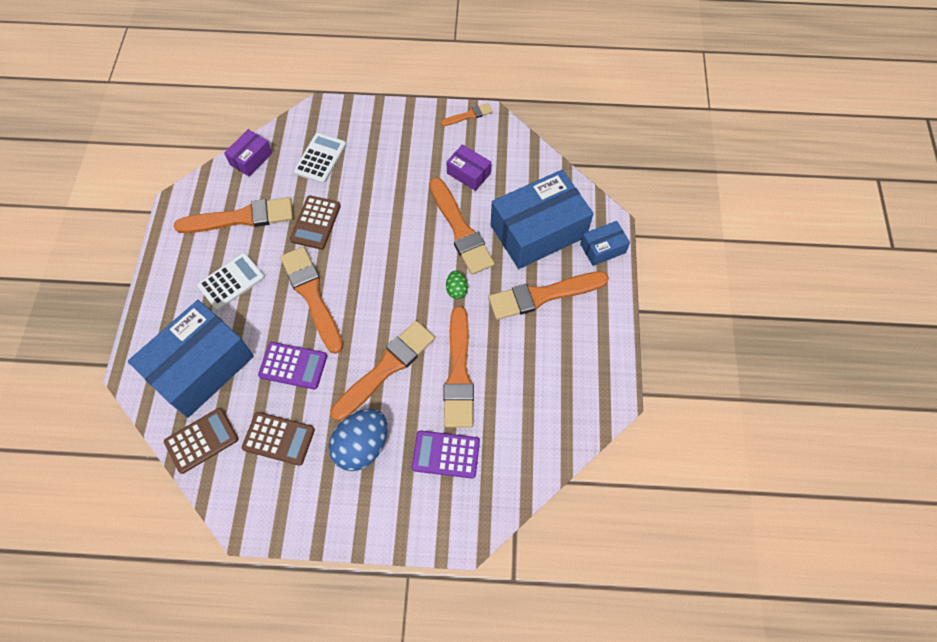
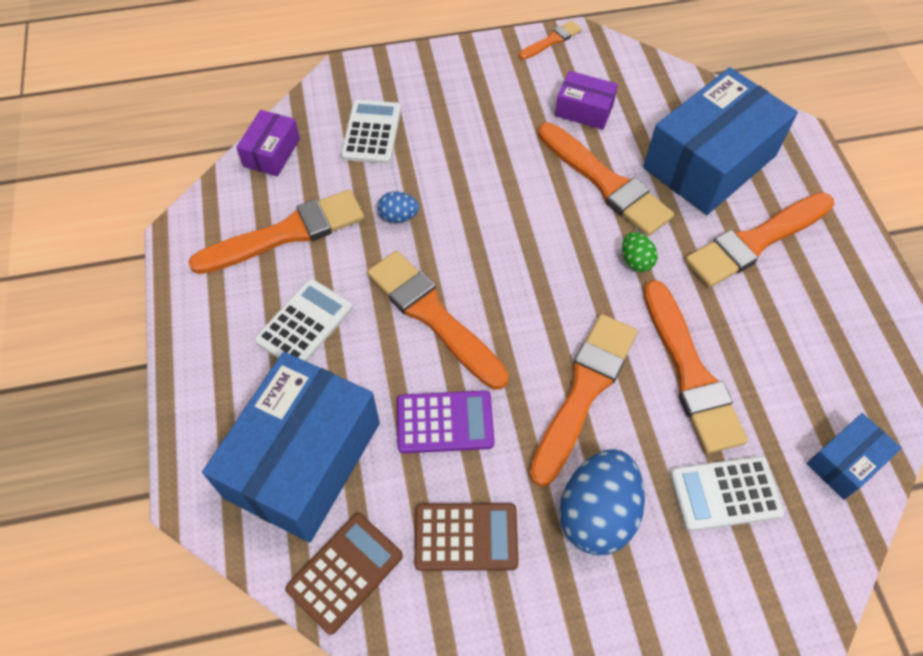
camera: 15 degrees left, 5 degrees down
brown calculator [290,195,341,250] -> blue egg [377,191,419,223]
purple calculator [412,430,480,479] -> white calculator [670,456,784,531]
blue box [580,221,630,266] -> blue box moved to [807,413,902,500]

